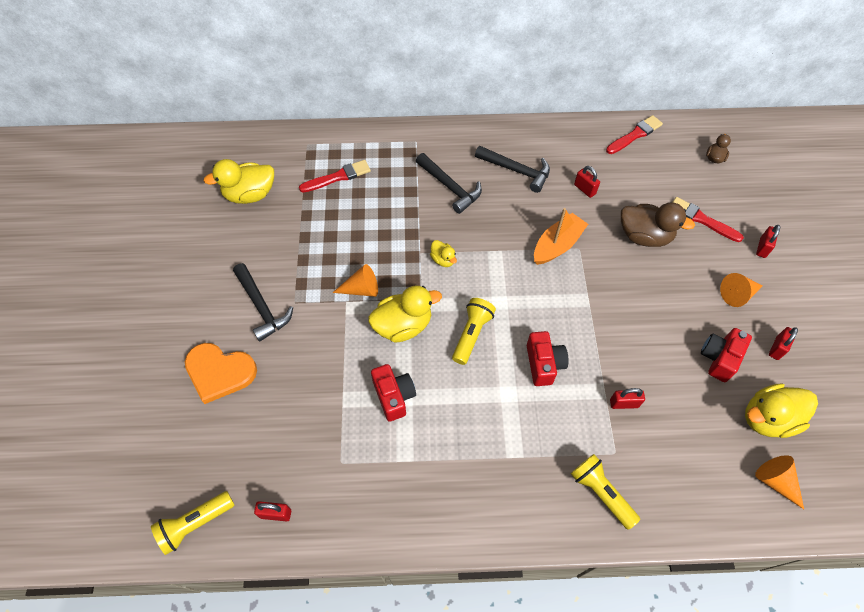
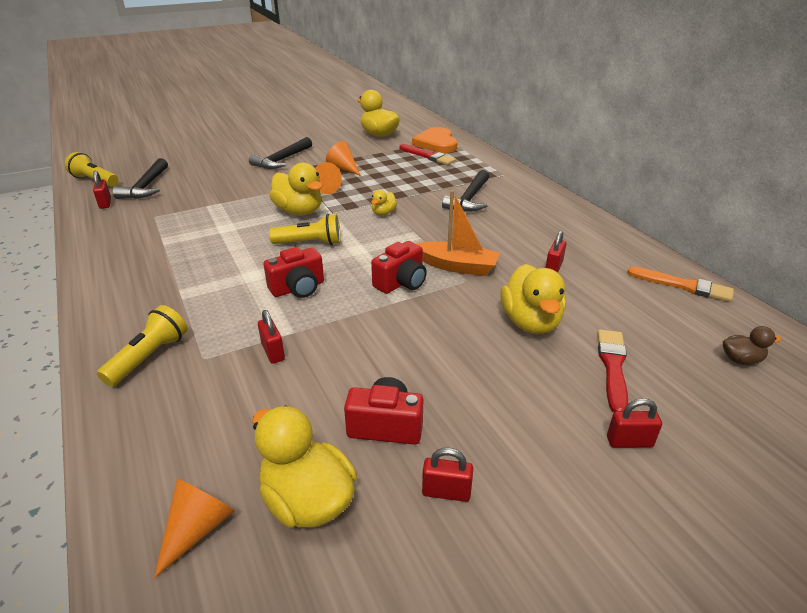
camera: 65 degrees right, 25 degrees down
orange heart [185,343,257,404] -> orange heart moved to [412,127,457,153]
red camera [371,364,416,422] -> red camera moved to [371,241,427,294]
black hammer [475,146,550,193] -> black hammer moved to [112,158,168,199]
red brush [606,115,663,154] -> orange brush [627,267,734,302]
brown duck [621,202,695,247] -> yellow duck [501,264,566,334]
orange cone [720,273,762,307] -> orange cone moved to [326,141,361,176]

